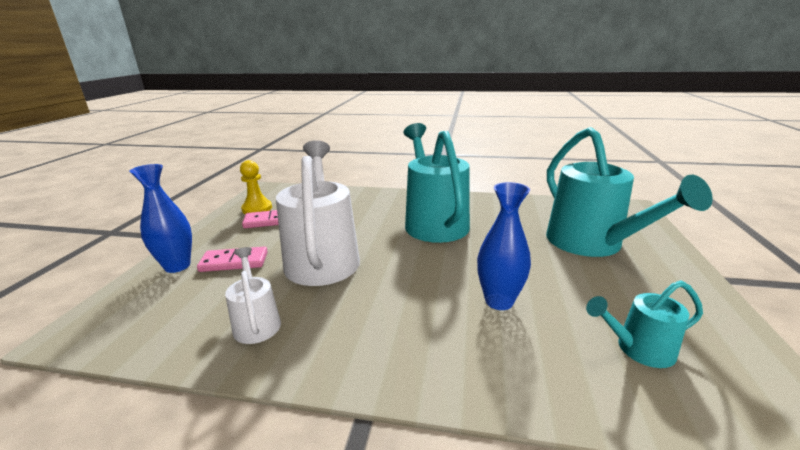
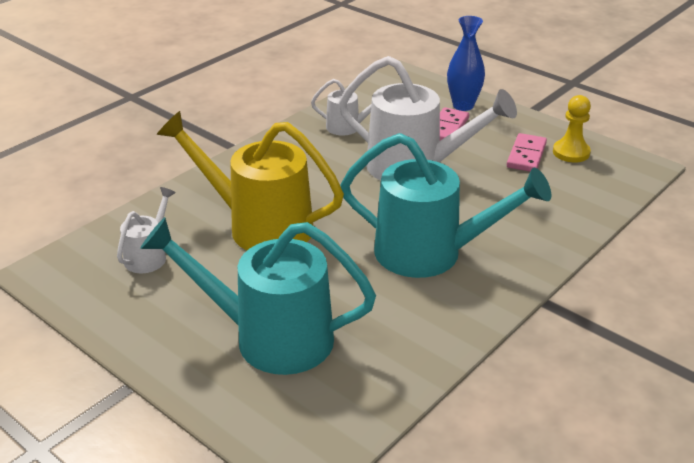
camera: 120 degrees right, 10 degrees up
blue vase [477,182,531,310] -> yellow watering can [157,111,344,250]
turquoise watering can [586,281,703,368] -> white watering can [117,187,176,273]

